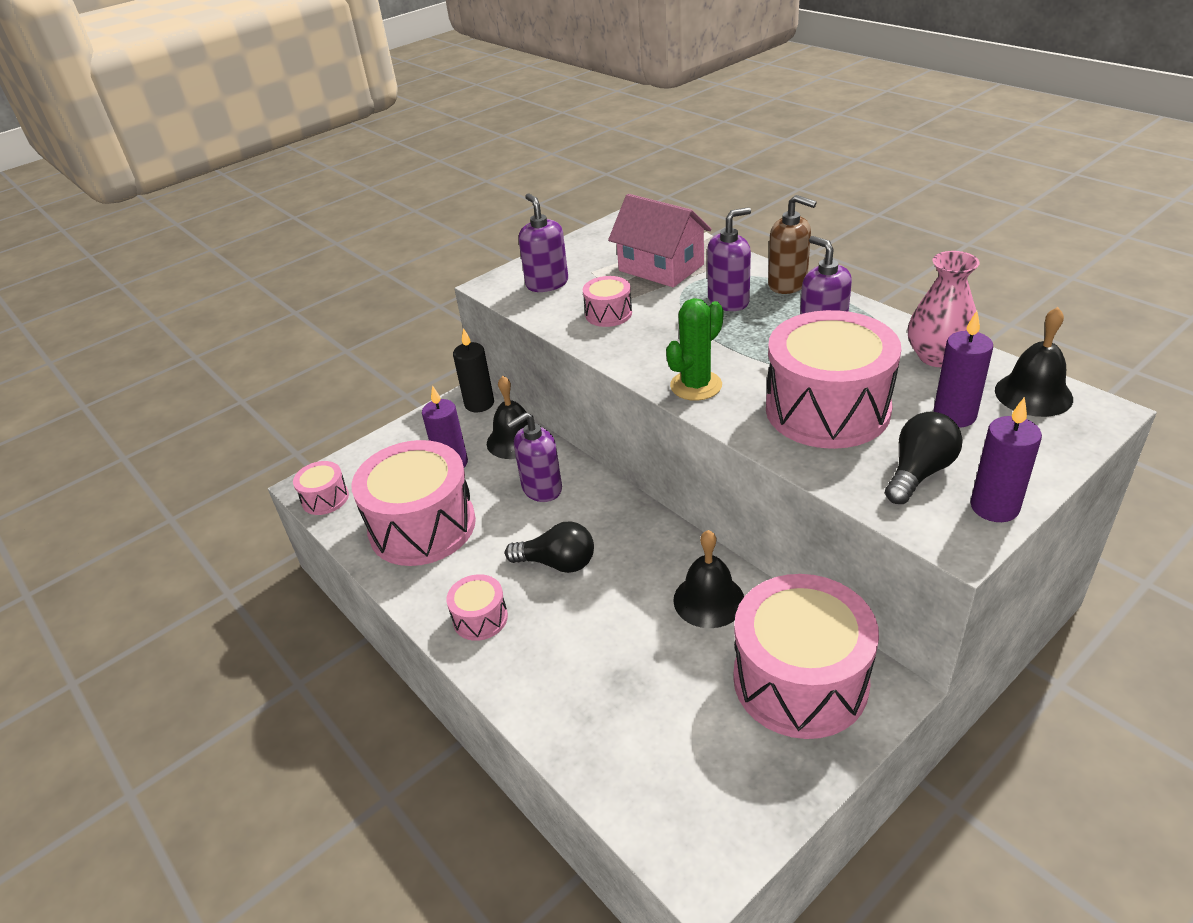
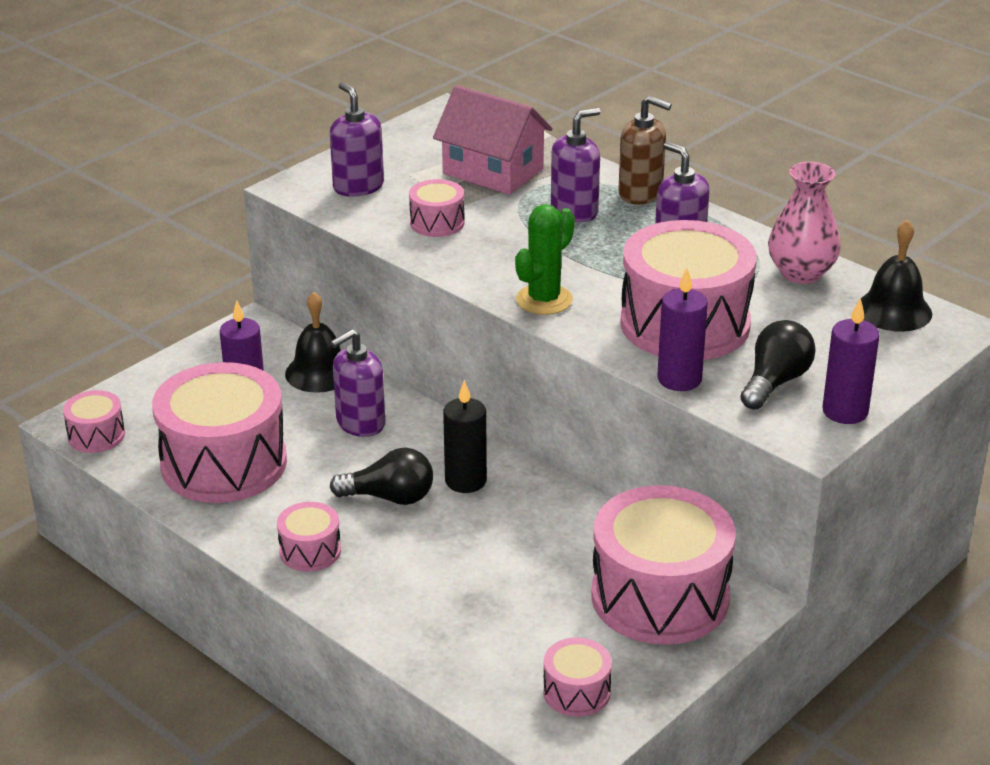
camera: 10 degrees left, 5 degrees down
black candle [453,328,494,412] -> black candle moved to [443,380,487,493]
black bell [673,530,744,628] -> none
purple candle [933,311,993,428] -> purple candle moved to [657,268,708,391]
none -> pink drum [543,637,612,717]

